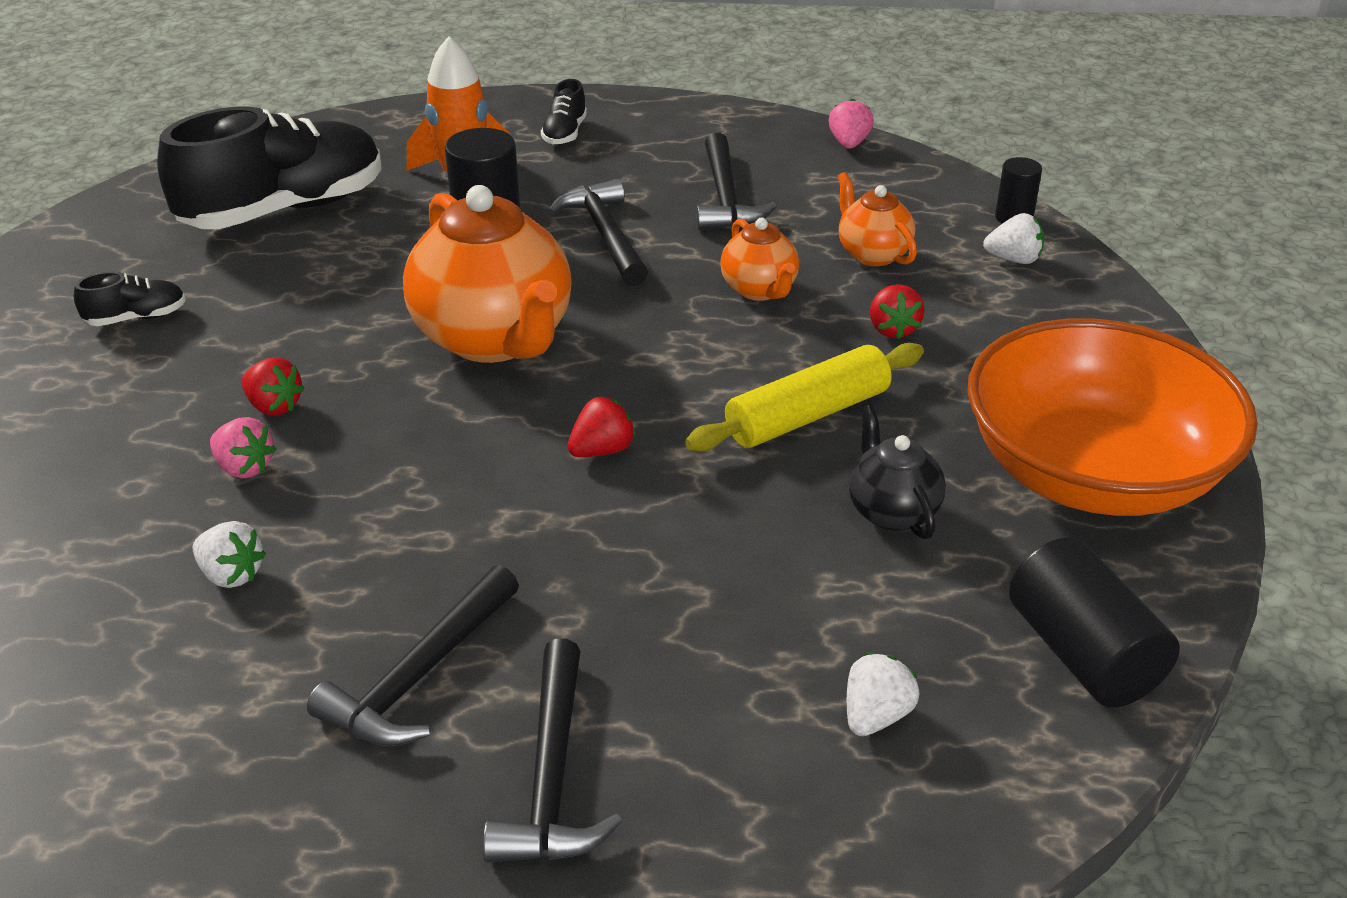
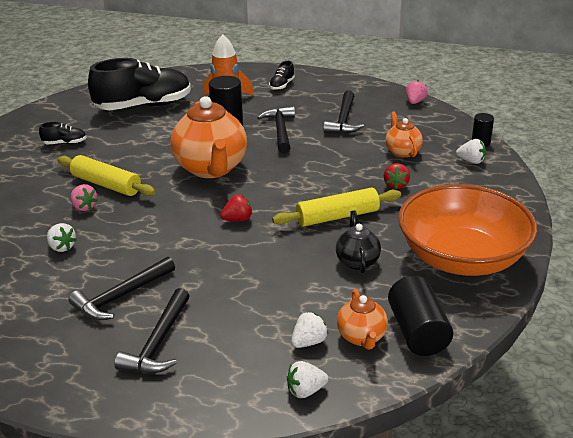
camera: 15 degrees right, 5 degrees down
red strawberry [241,357,305,416] -> yellow rolling pin [58,155,156,196]
orange teapot [720,218,799,301] -> orange teapot moved to [337,289,388,350]
none -> white strawberry [287,361,328,398]

